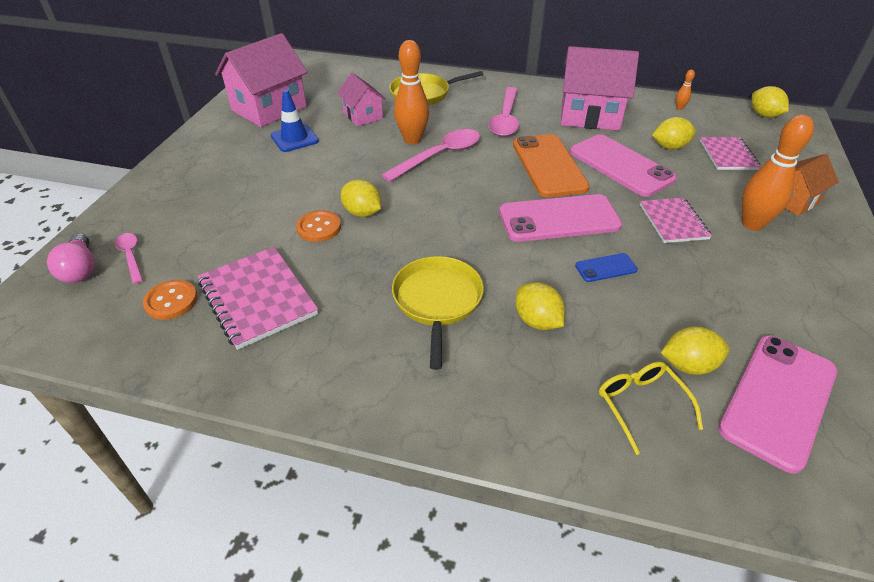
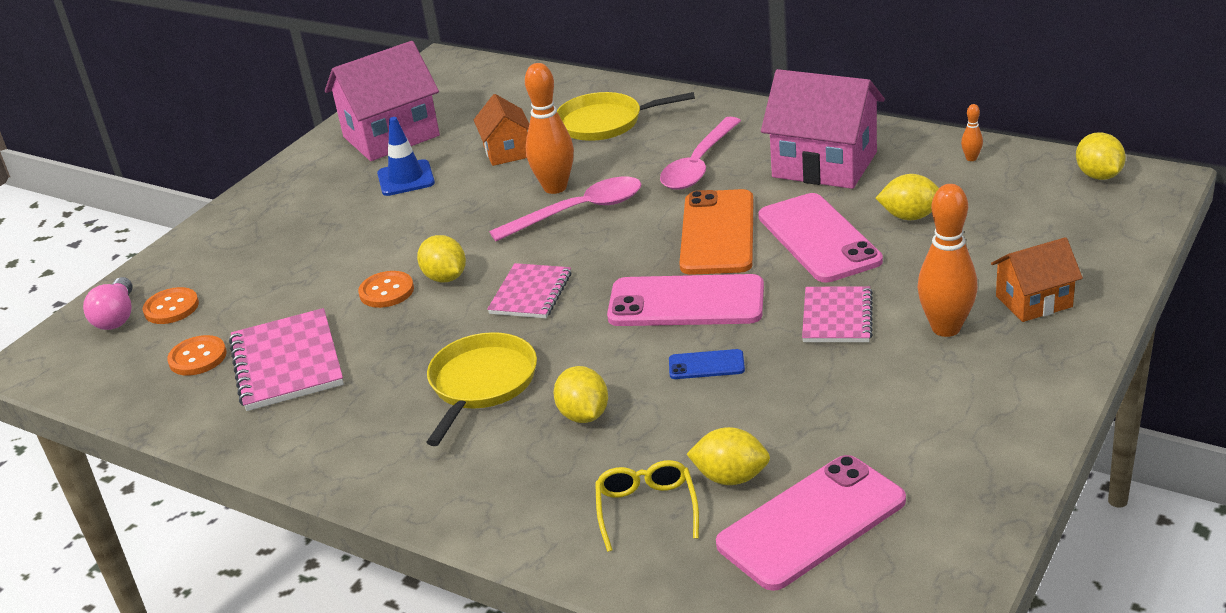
camera: 20 degrees right, 10 degrees down
pink spoon [115,233,143,284] -> orange button [143,287,199,324]
pink house [337,73,386,127] -> orange house [474,94,529,166]
pink notebook [700,137,761,170] -> pink notebook moved to [487,263,571,318]

